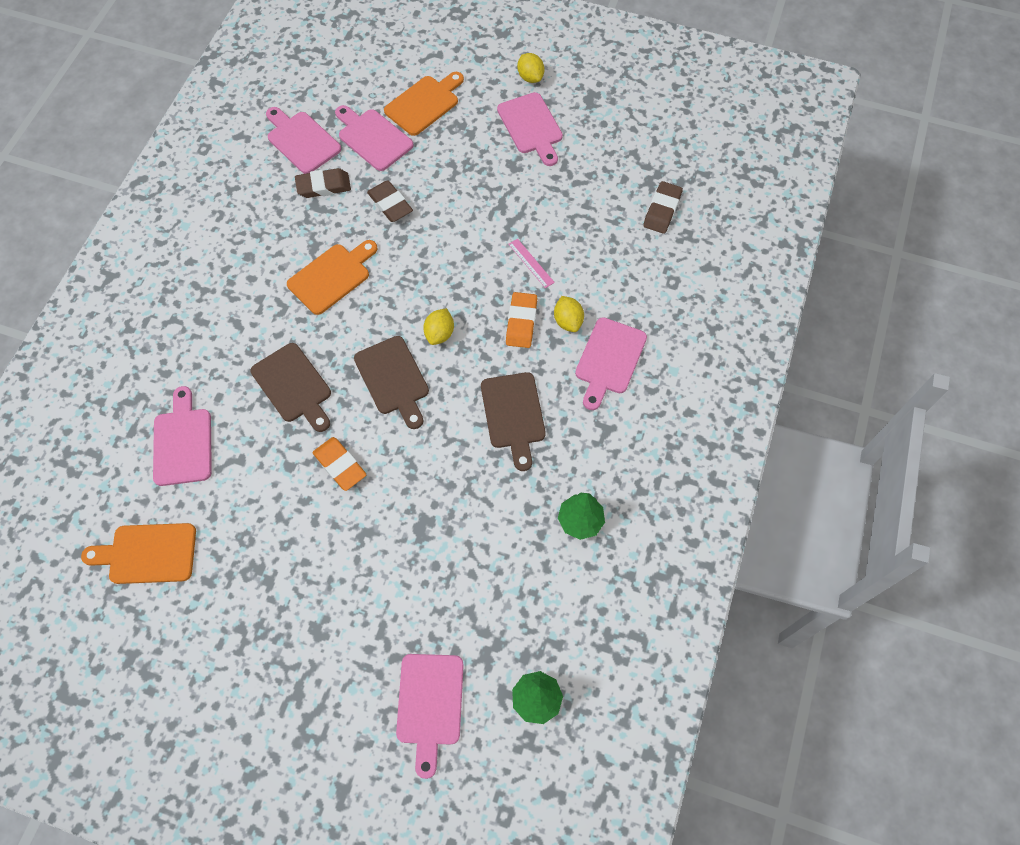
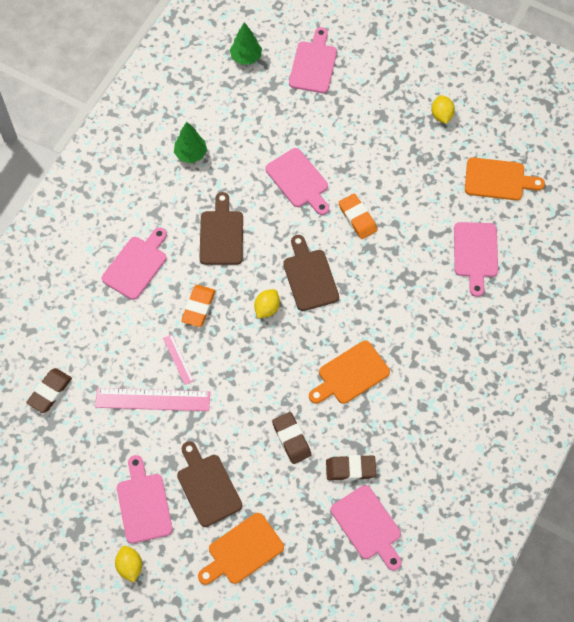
camera: 170 degrees left, 0 degrees up
brown cutting board [251,343,331,432] -> brown cutting board moved to [177,441,242,527]
pink cutting board [335,105,414,171] -> pink cutting board moved to [265,148,329,215]
yellow lemon [554,296,584,332] -> yellow lemon moved to [432,95,455,124]
none -> pink ruler [95,388,210,411]

